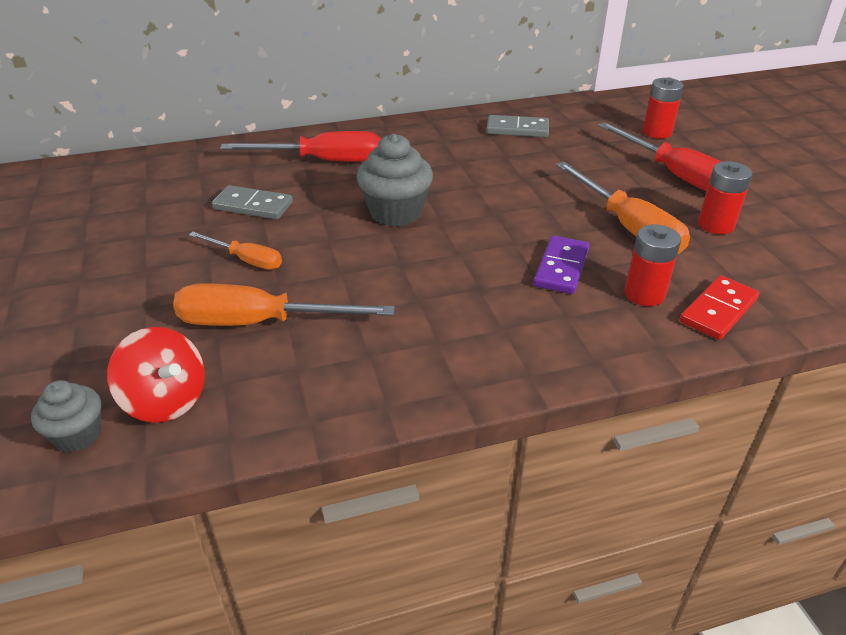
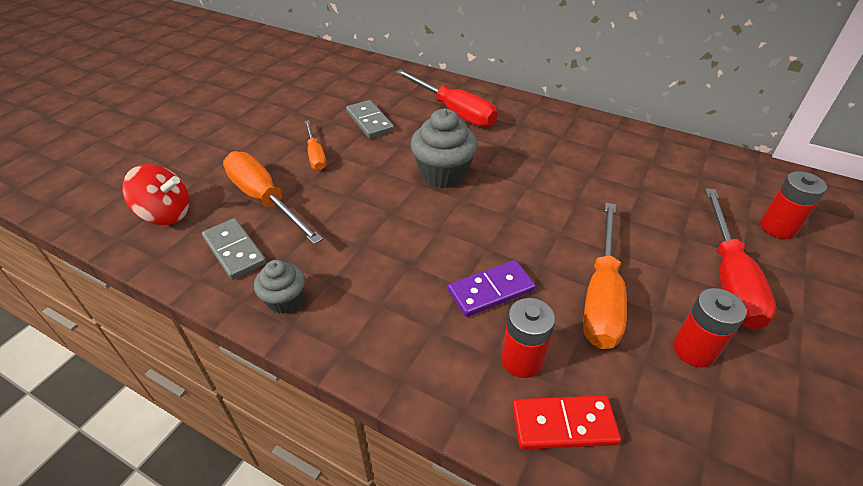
camera: 45 degrees right, 5 degrees up
grey cupcake [31,380,101,452] -> grey cupcake moved to [254,260,305,314]
red spinning top [107,327,205,423] -> red spinning top turned 75 degrees counterclockwise [122,164,189,225]
grey domino [486,115,549,137] -> grey domino moved to [202,218,266,280]

